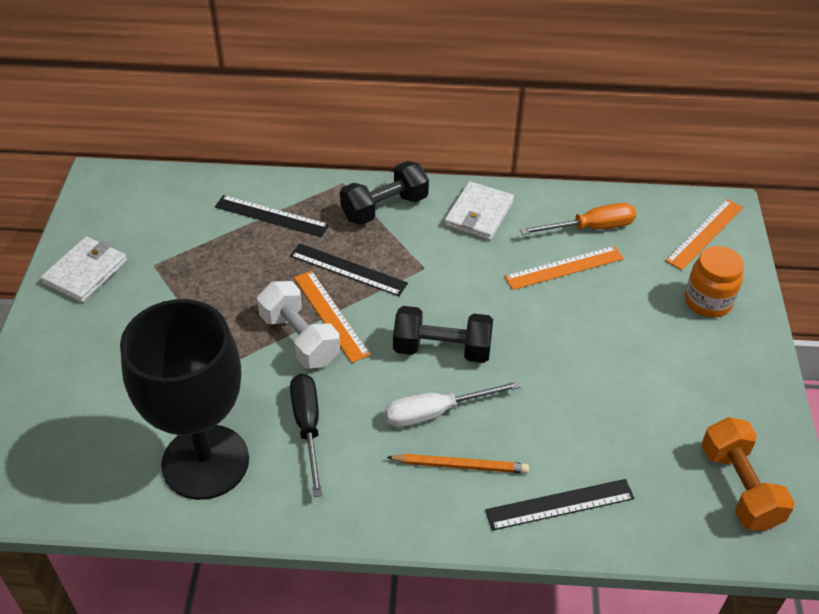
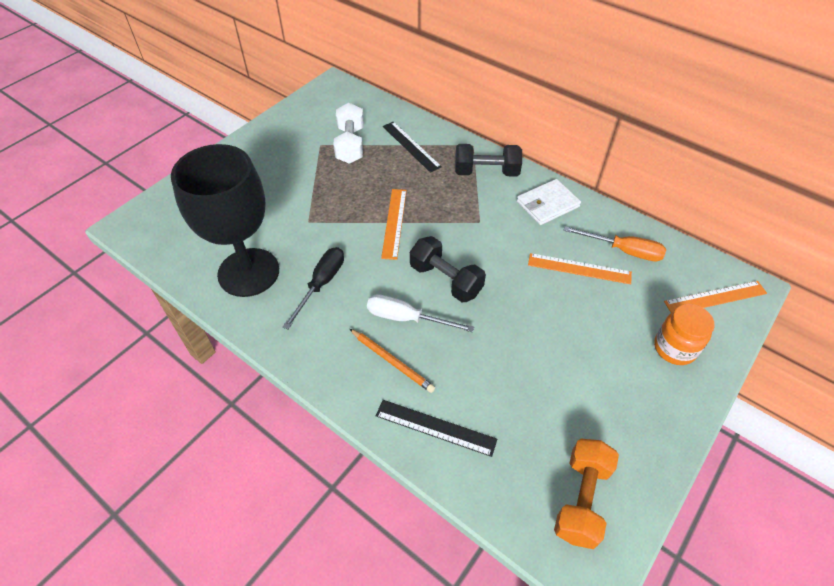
camera: 35 degrees right, 5 degrees up
white wallet [40,236,127,303] -> none
white dumbbell [257,281,340,369] -> white dumbbell moved to [333,103,364,164]
black ruler [290,243,408,296] -> none

